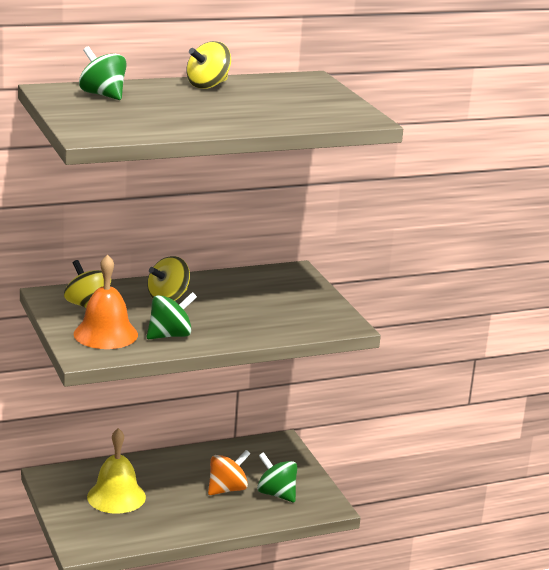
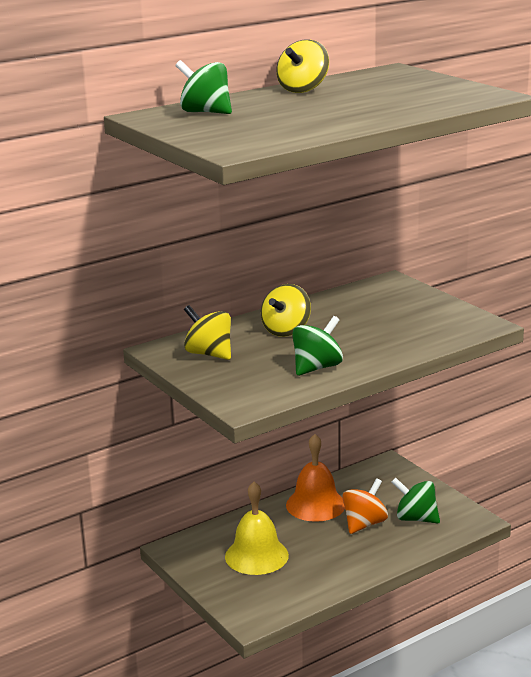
camera: 10 degrees left, 0 degrees up
orange bell [74,254,138,349] -> orange bell moved to [286,434,345,522]

